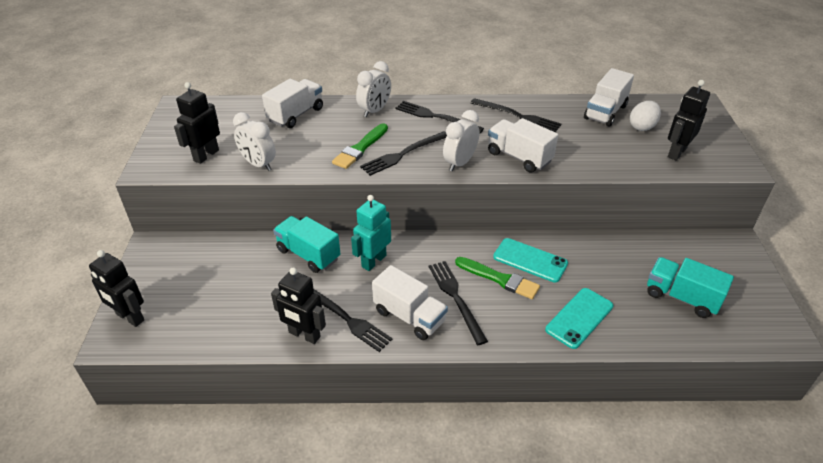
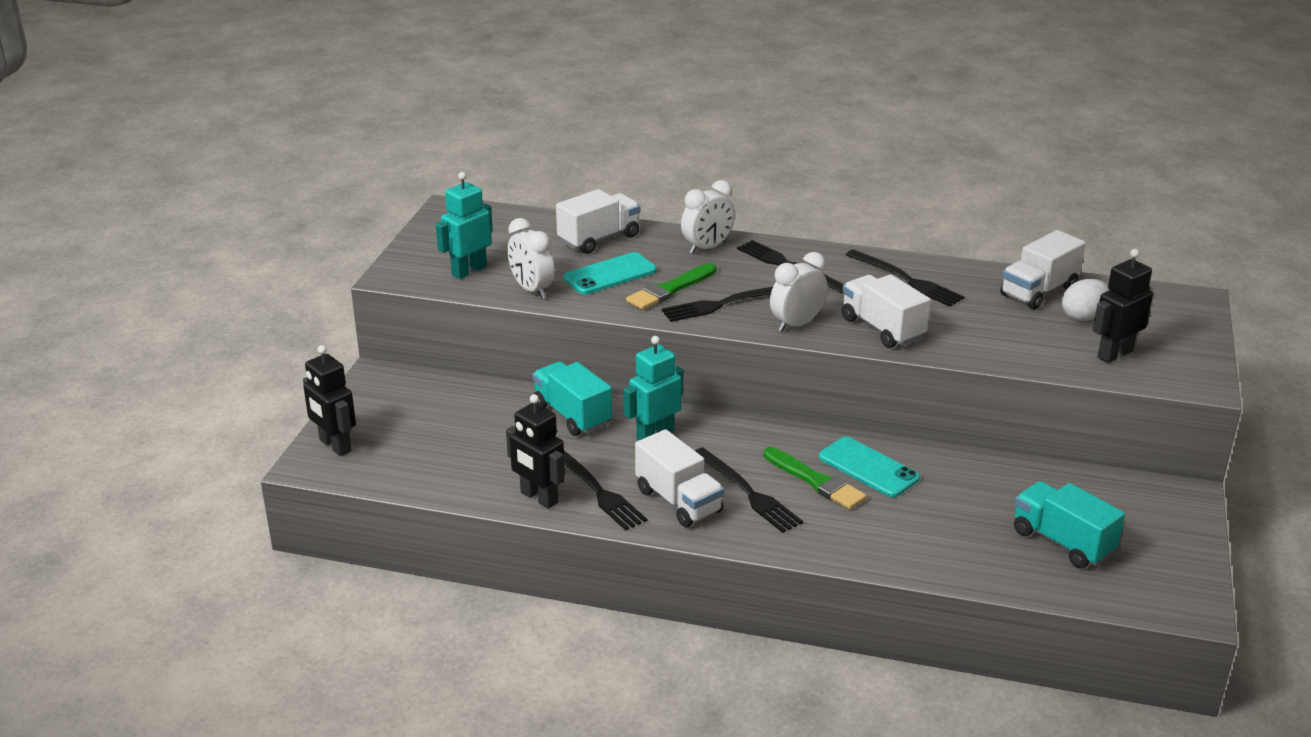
camera: 15 degrees right, 10 degrees down
black robot [174,82,220,164] -> turquoise robot [436,172,493,279]
black fork [429,261,488,345] -> black fork turned 150 degrees clockwise [695,448,803,533]
turquoise phone [545,288,613,349] -> turquoise phone moved to [563,252,657,294]

